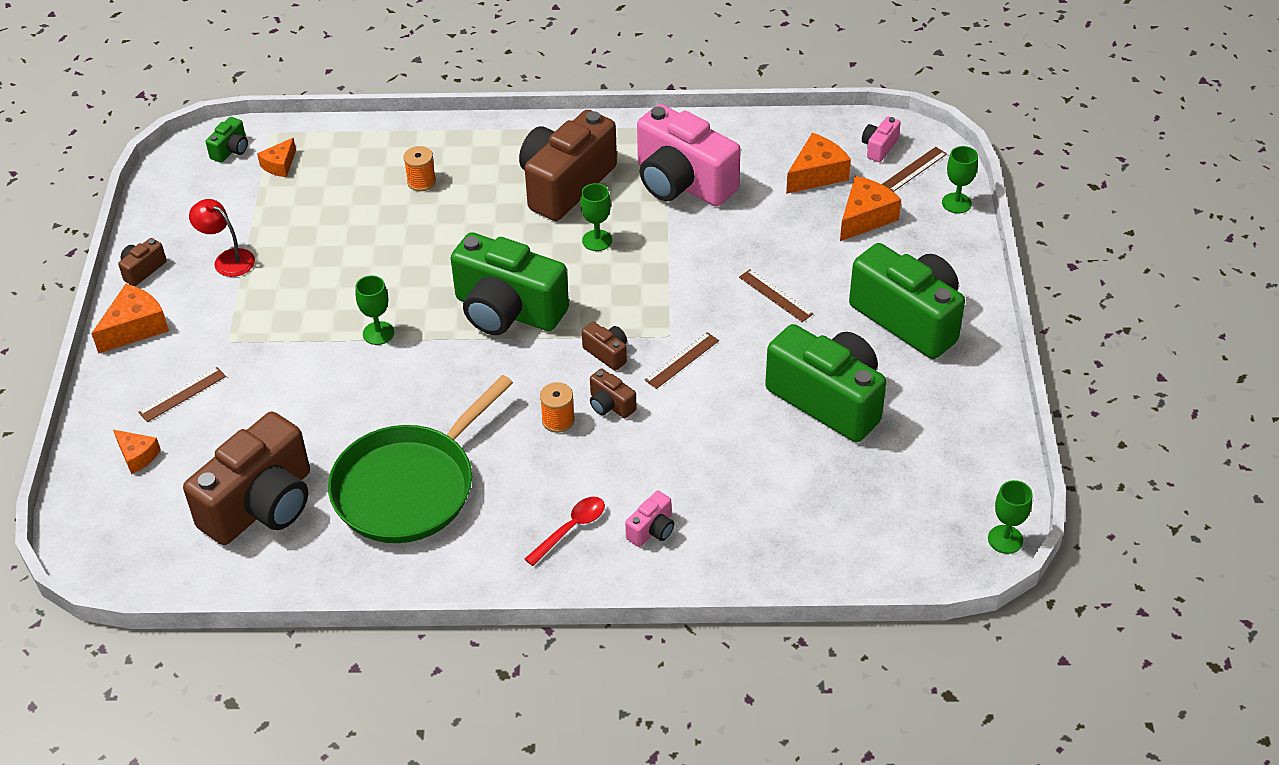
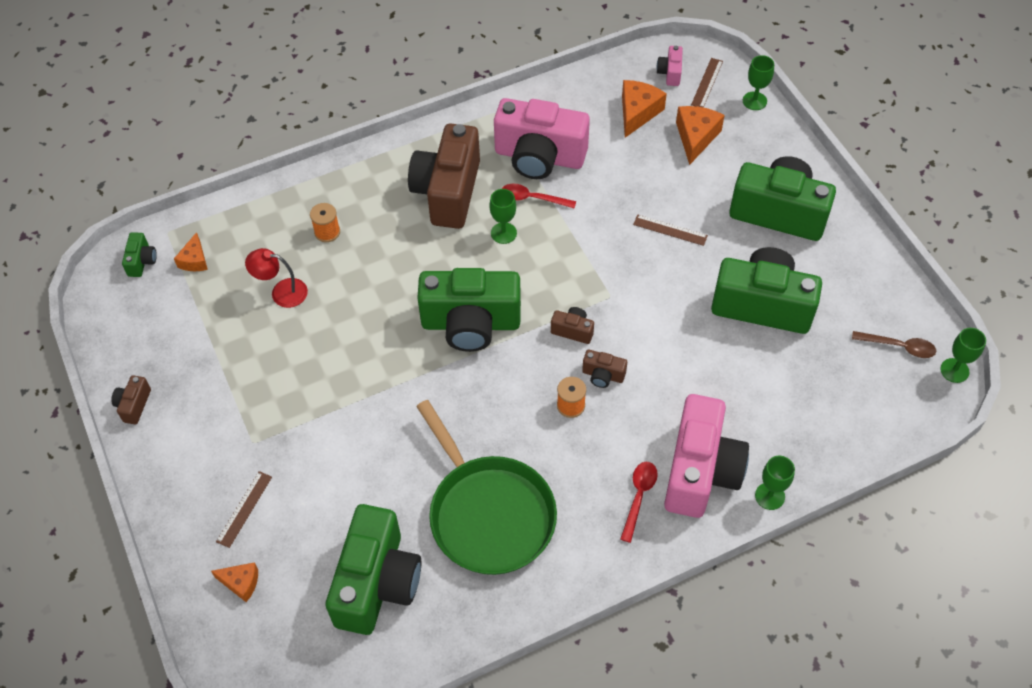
camera: 25 degrees left, 10 degrees up
orange cheese [91,284,169,354] -> none
brown camera [183,412,310,545] -> green camera [326,504,422,635]
red lamp [189,199,255,277] -> red lamp moved to [245,248,308,308]
green pan [328,375,513,543] -> green pan turned 45 degrees counterclockwise [416,400,557,575]
green goblet [355,275,394,345] -> green goblet moved to [755,456,795,510]
pink camera [625,491,674,547] -> pink camera [664,394,749,518], size x2.39
brown ruler [645,332,719,389] -> none
none -> red spoon [502,184,576,209]
none -> brown spoon [852,331,936,358]

